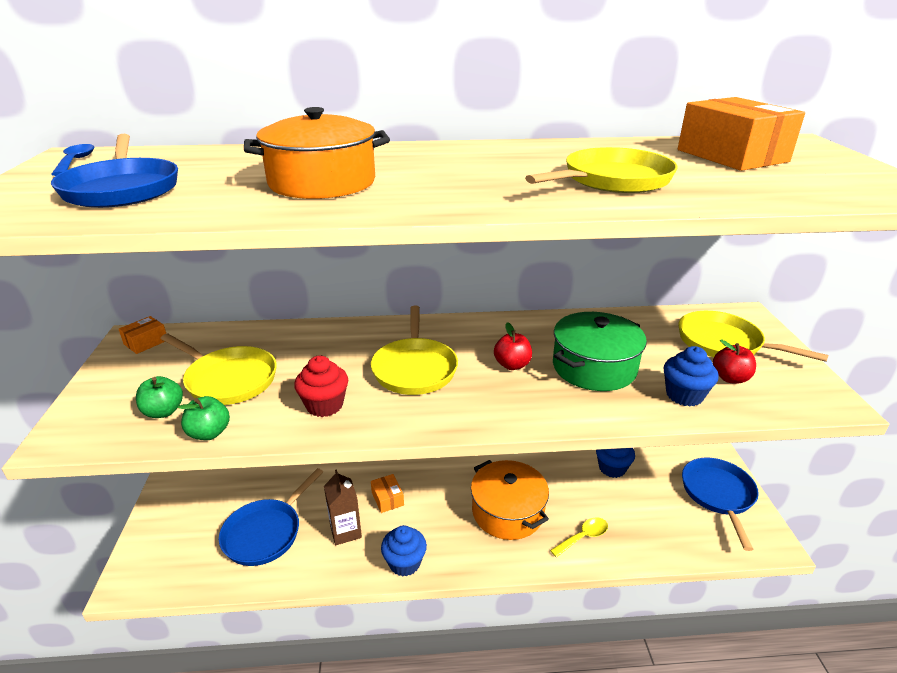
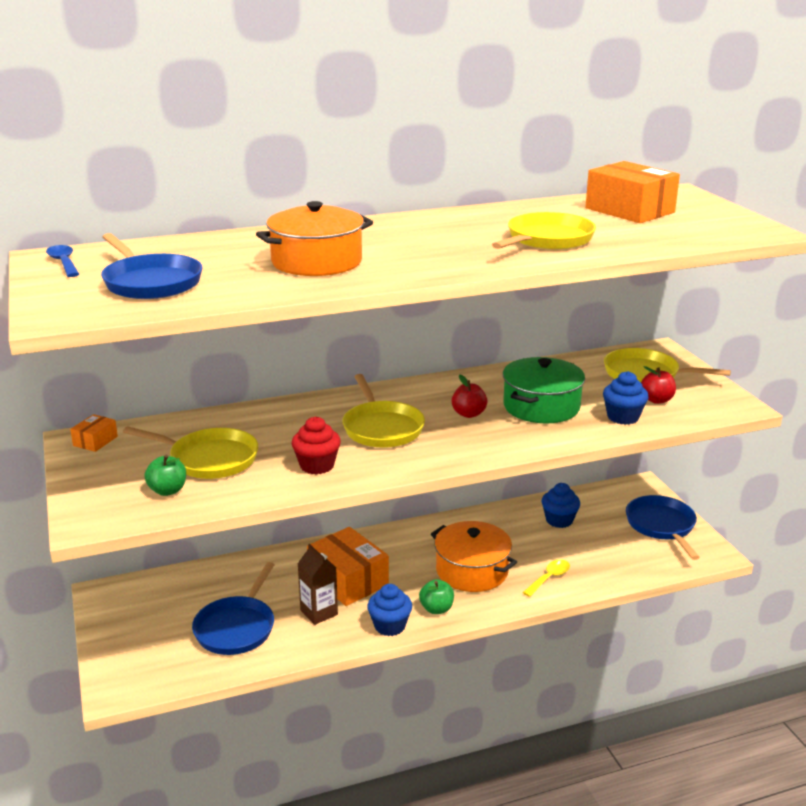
camera: 15 degrees left, 5 degrees down
green apple [178,396,230,440] -> green apple moved to [419,579,454,614]
orange box [371,474,404,513] -> orange box [307,527,389,606], size x2.09

